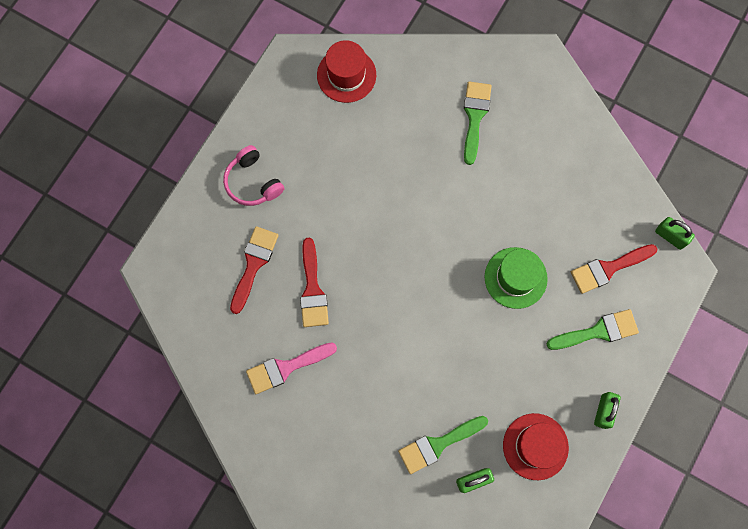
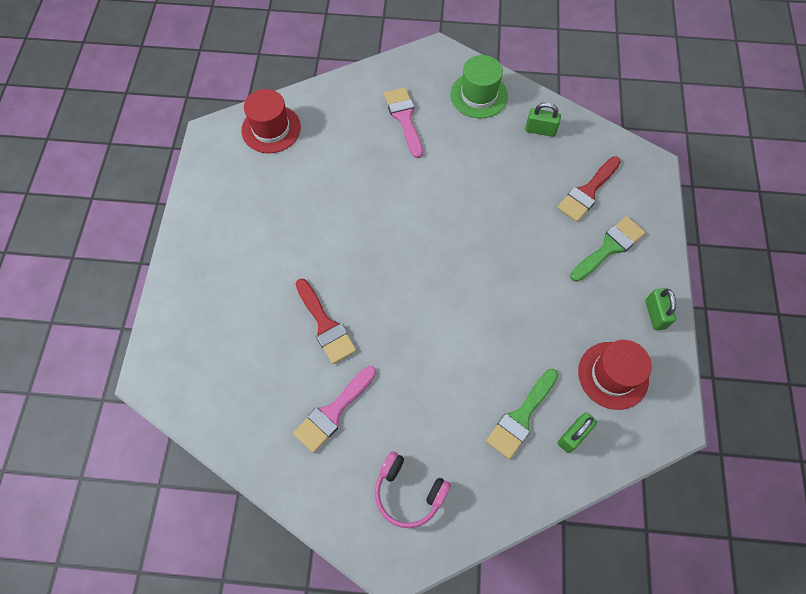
camera: 25 degrees left, 10 degrees down
pink headphones [223,145,284,206] -> pink headphones moved to [375,451,451,528]
red brush [230,226,279,314] -> none
green brush [464,81,492,165] -> pink brush [384,87,423,158]
green hat [484,247,548,309] -> green hat moved to [450,55,508,119]
green padlock [655,217,695,250] -> green padlock moved to [525,102,561,137]

